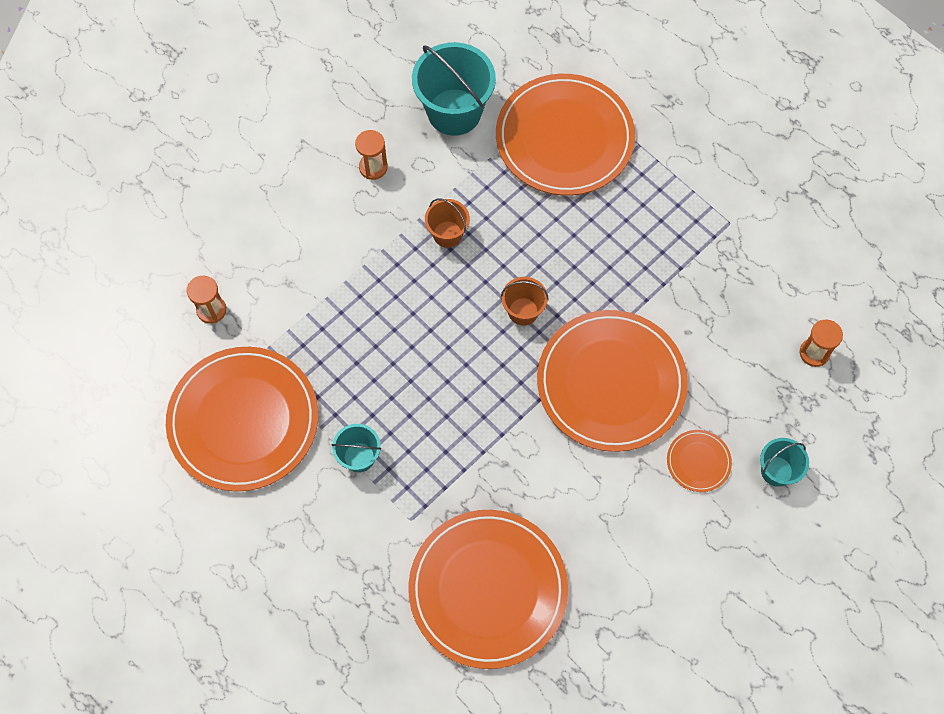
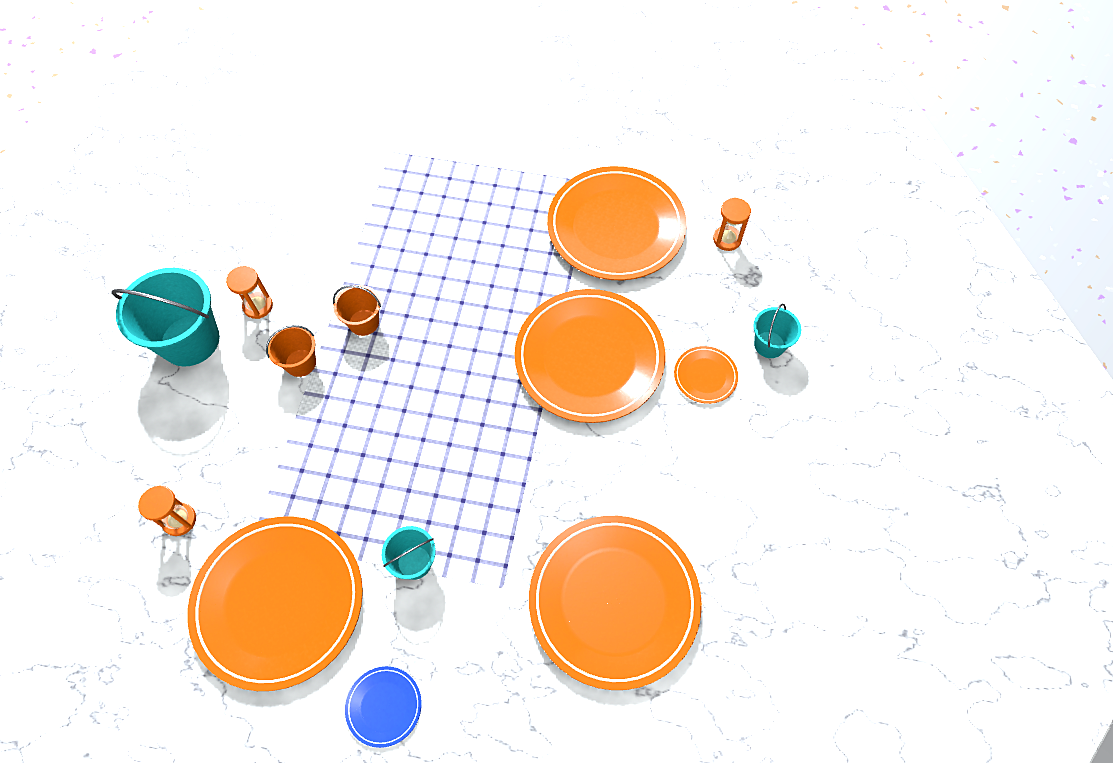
camera: 35 degrees left, 5 degrees down
turquoise bucket [412,42,496,136] -> turquoise bucket moved to [111,268,220,366]
orange plate [496,74,635,196] -> orange plate moved to [547,166,687,280]
orange bucket [501,277,549,326] -> orange bucket moved to [266,325,316,377]
none -> blue plate [345,666,422,748]

